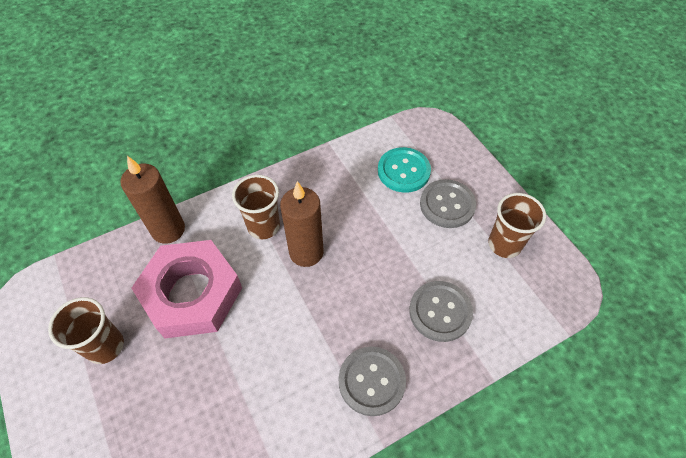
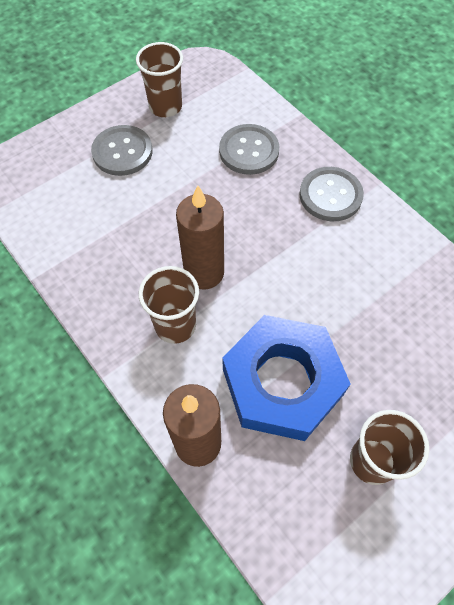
camera: 100 degrees left, 5 degrees up
pink nut [131,240,242,338] -> blue nut [223,315,350,441]
turquoise button [378,147,431,193] -> none

